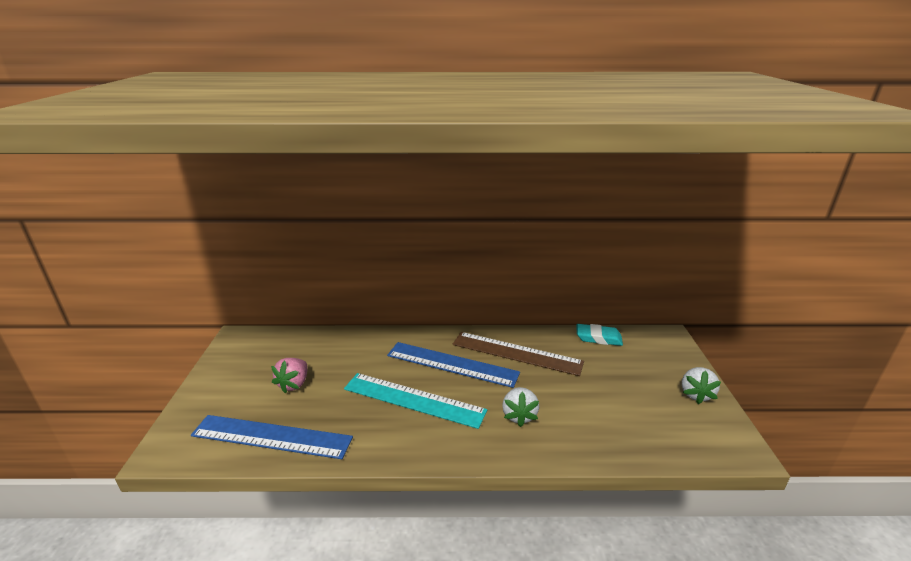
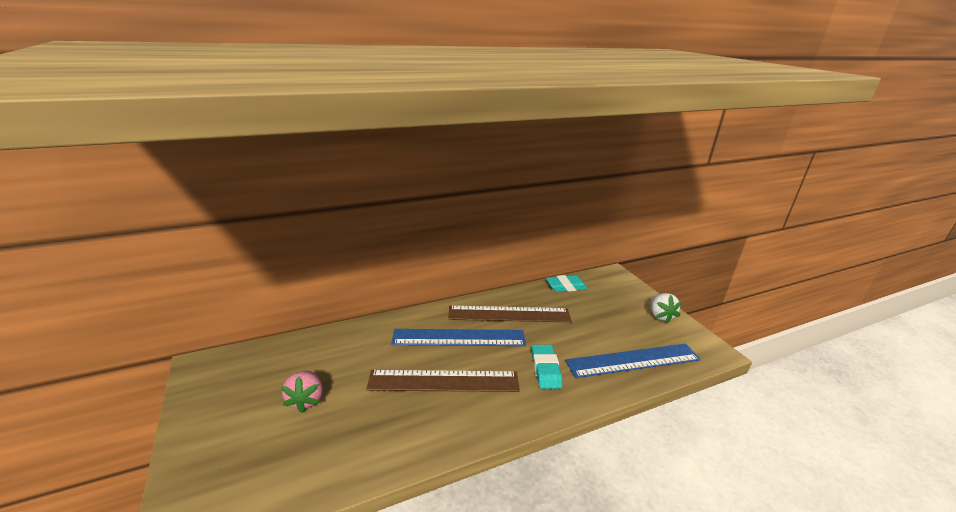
camera: 25 degrees left, 0 degrees up
blue ruler [191,415,353,459] -> blue ruler moved to [565,344,701,378]
turquoise ruler [344,373,487,429] -> brown ruler [366,370,520,392]
white strawberry [502,387,539,427] -> turquoise eraser [532,345,562,389]

